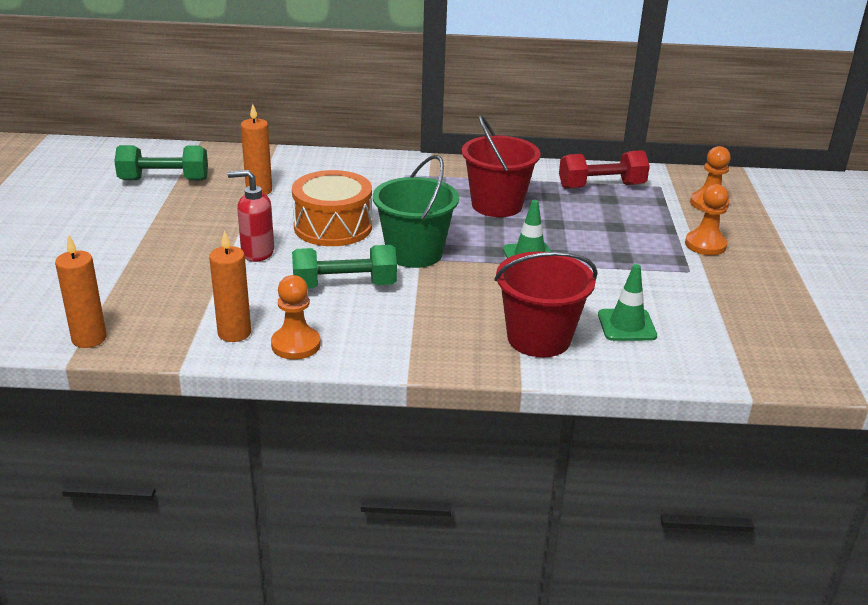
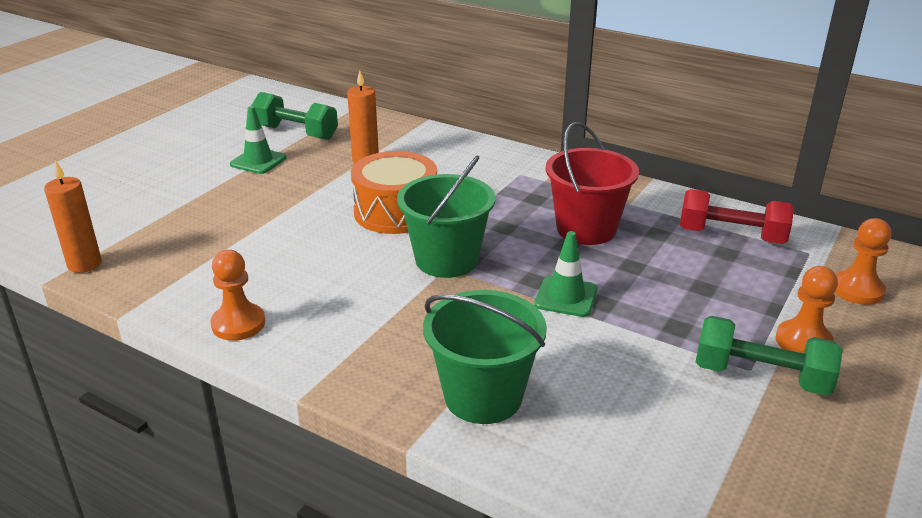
camera: 30 degrees right, 0 degrees up
orange candle [209,230,251,342] -> none
red soap dispenser [228,170,274,262] -> none
green dumbbell [292,245,397,289] -> green dumbbell moved to [696,316,843,396]
red bucket [494,251,597,357] -> green bucket [423,290,547,424]
green traffic cone [598,264,657,341] -> green traffic cone moved to [230,106,287,174]

